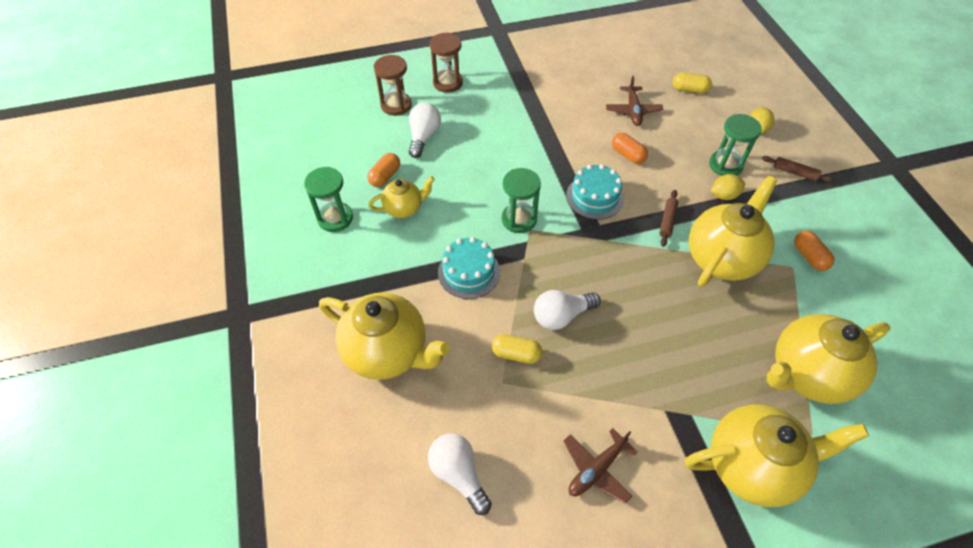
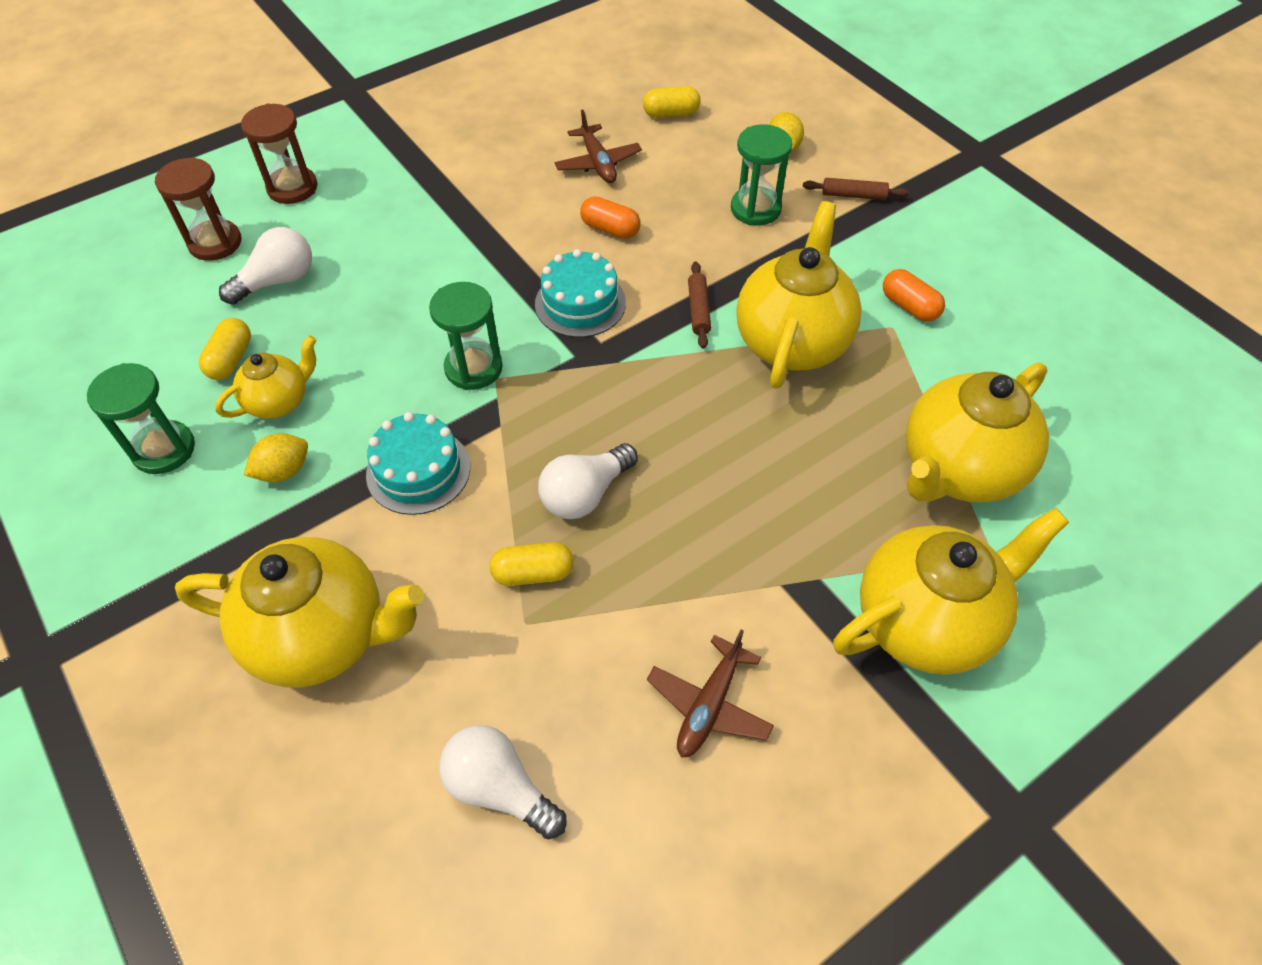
camera: 20 degrees left, 0 degrees up
orange capsule [367,153,400,187] -> yellow capsule [199,318,251,380]
white light bulb [409,102,441,158] -> white light bulb turned 60 degrees clockwise [219,227,312,305]
yellow lemon [711,174,745,200] -> yellow lemon moved to [244,433,308,482]

